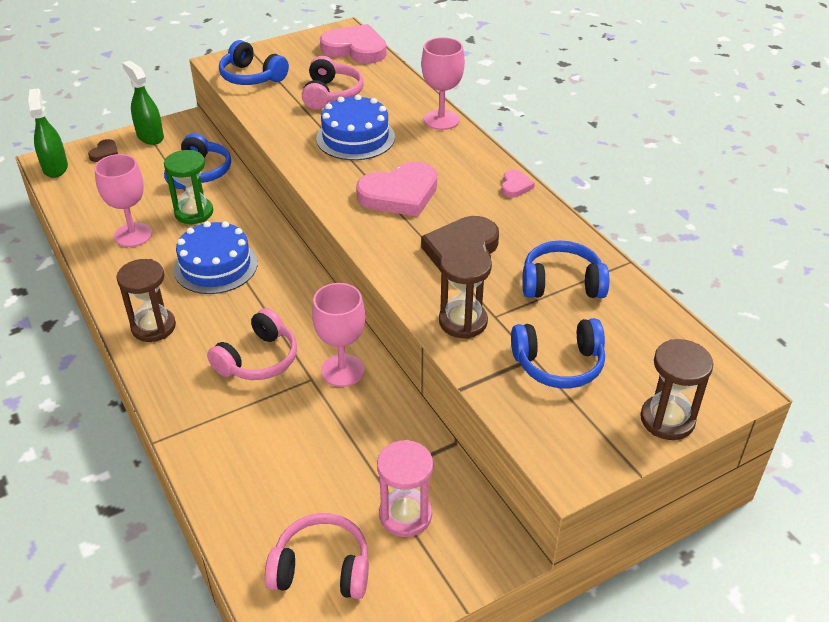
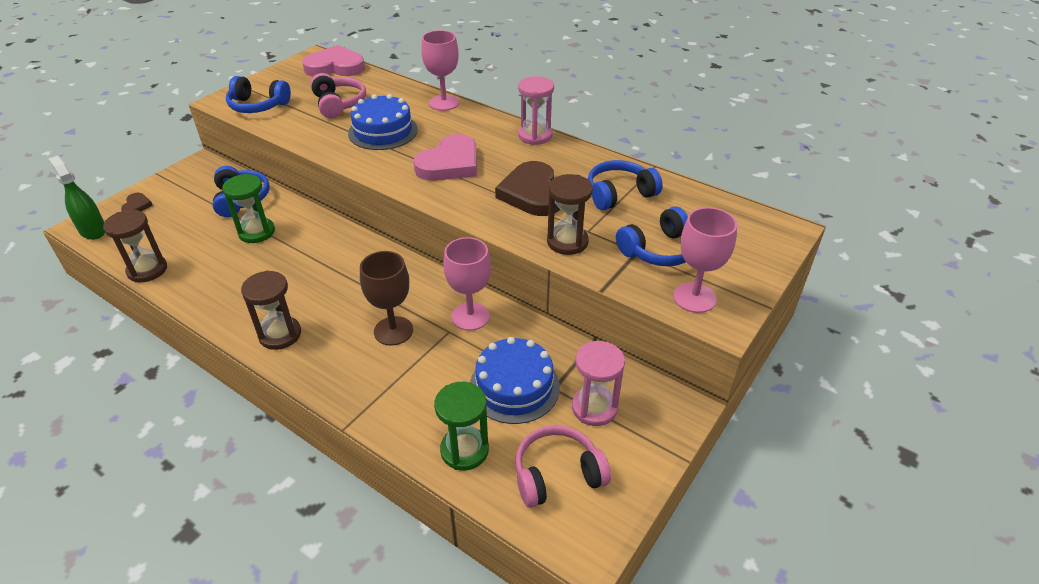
camera: 25 degrees left, 0 degrees up
pink goblet [94,154,152,247] -> pink goblet moved to [673,207,737,313]
green spray bottle [122,60,164,145] -> none
blue cake [174,221,258,294] -> blue cake moved to [470,337,560,424]
pink headphones [207,308,297,380] -> brown goblet [360,251,413,346]
pink heart [501,169,535,197] -> pink hourglass [518,76,554,145]
brown hourglass [640,339,713,440] -> brown hourglass moved to [103,210,167,282]
none -> green hourglass [434,382,489,471]

